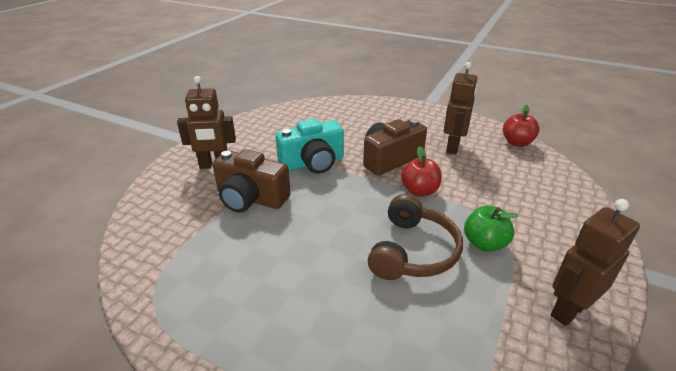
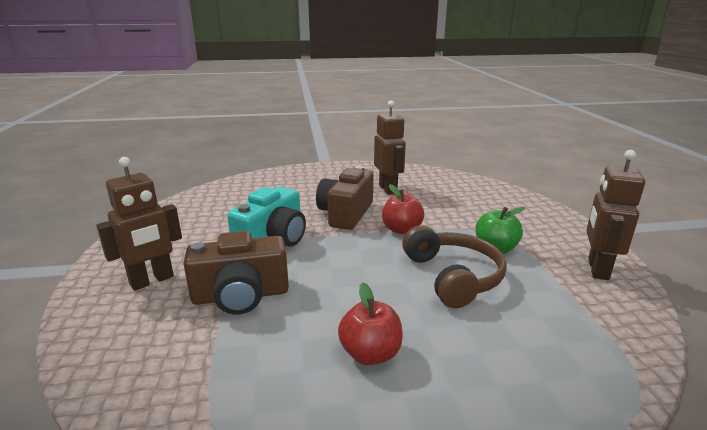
camera: 35 degrees left, 10 degrees down
red apple [503,105,539,147] -> red apple moved to [338,283,403,365]

